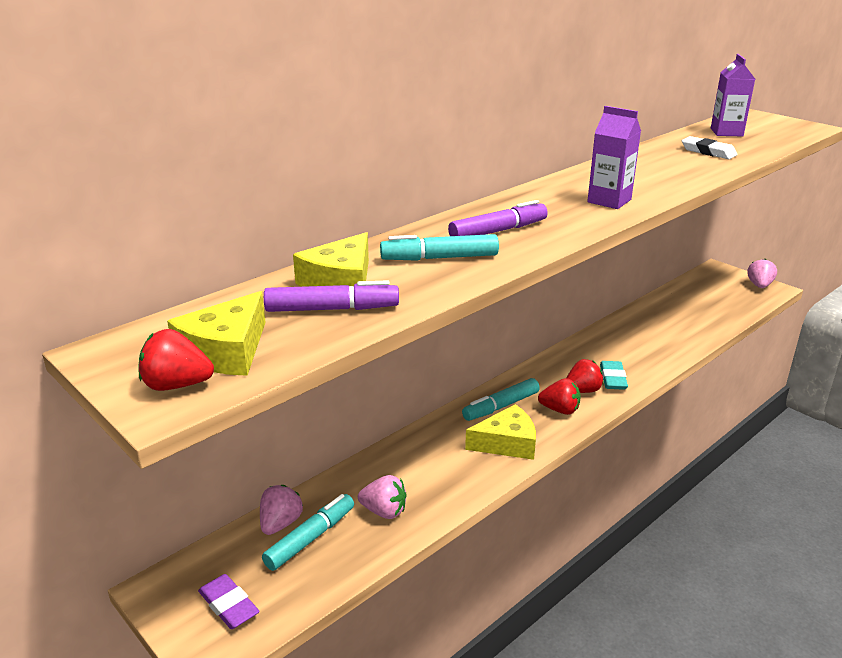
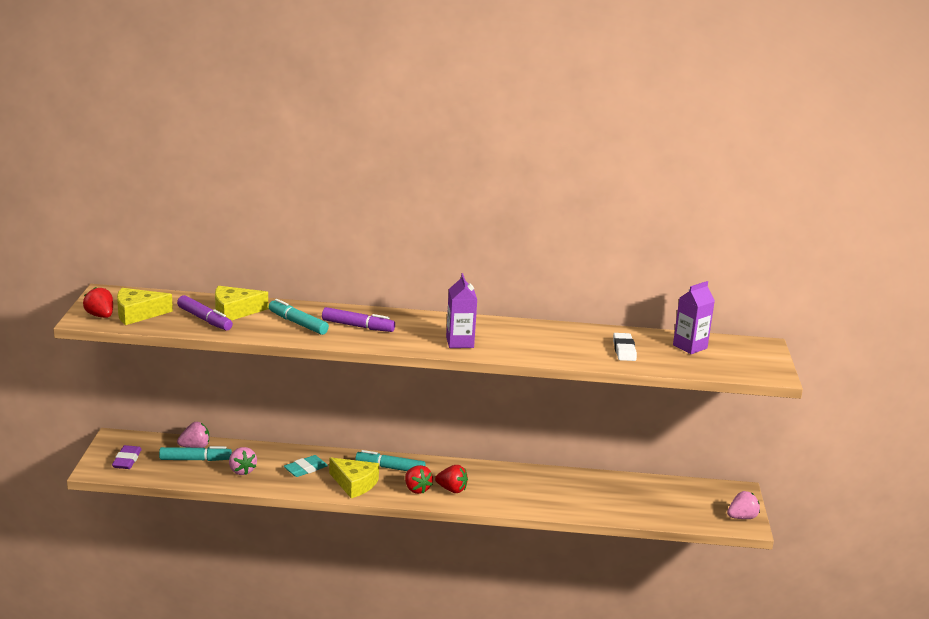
camera: 45 degrees right, 5 degrees down
turquoise eraser [600,361,628,390] -> turquoise eraser moved to [284,455,328,477]

